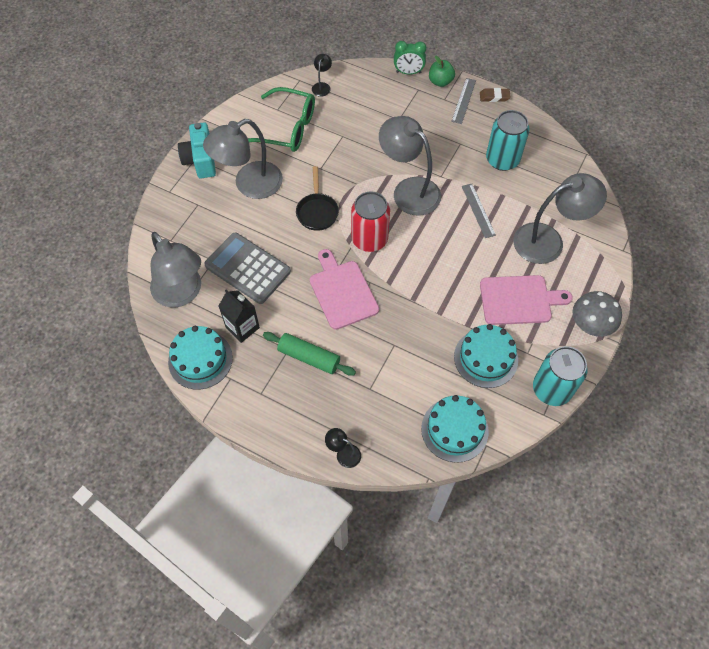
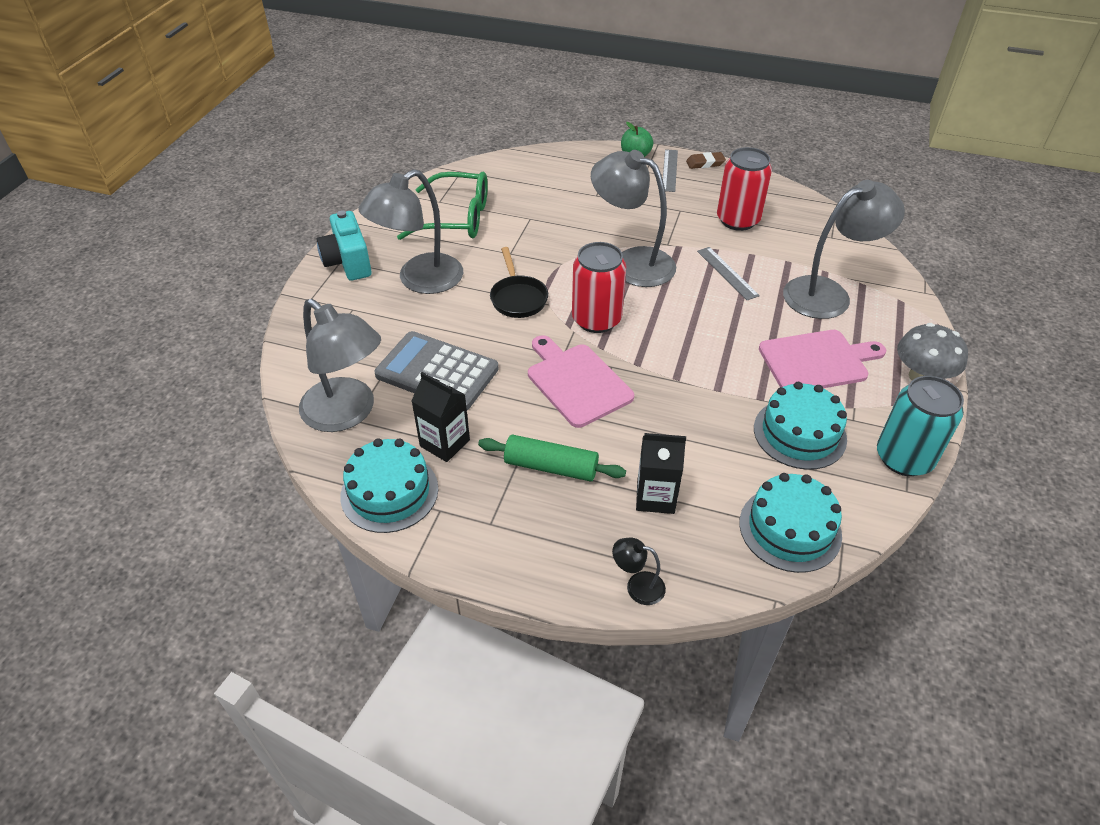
camera: 10 degrees left, 15 degrees down
black lamp [312,54,332,97] -> none
green clock [394,41,426,75] -> none
turquoise can [486,110,530,171] -> red can [717,147,772,231]
none -> black carton [636,433,686,514]

